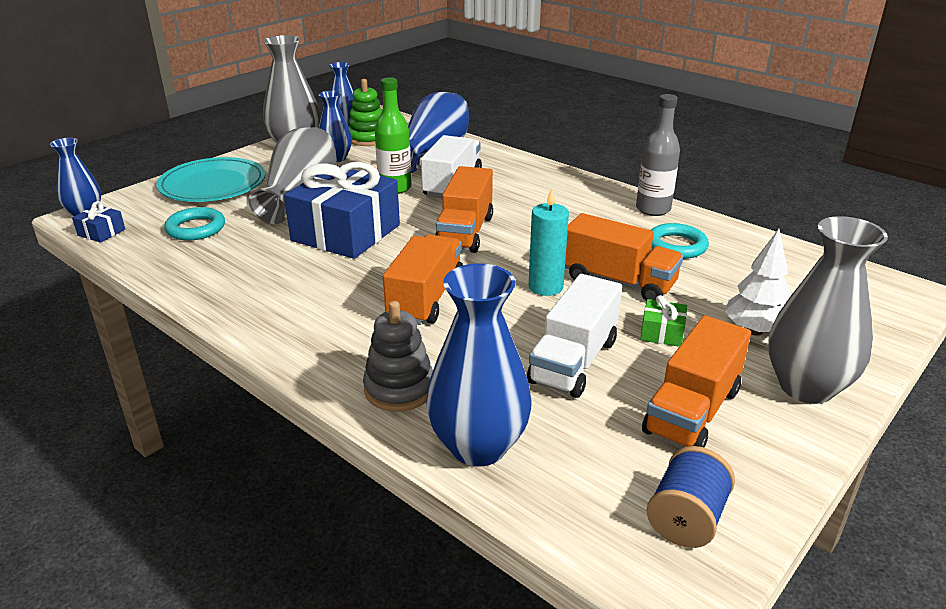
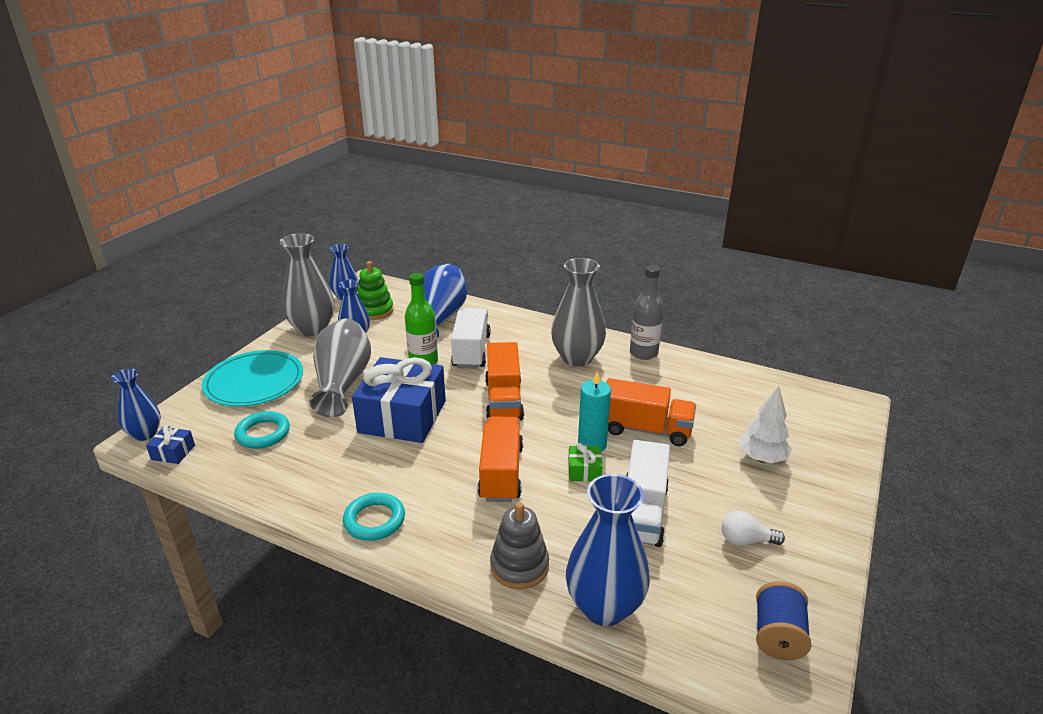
camera: 15 degrees left, 0 degrees up
green gift [640,295,687,347] -> green gift moved to [568,443,603,482]
orange truck [642,315,751,448] -> white light bulb [722,511,785,546]
turquoise ring [651,223,709,259] -> turquoise ring moved to [343,493,405,541]
grey vase [768,216,888,404] -> grey vase moved to [551,258,606,366]

